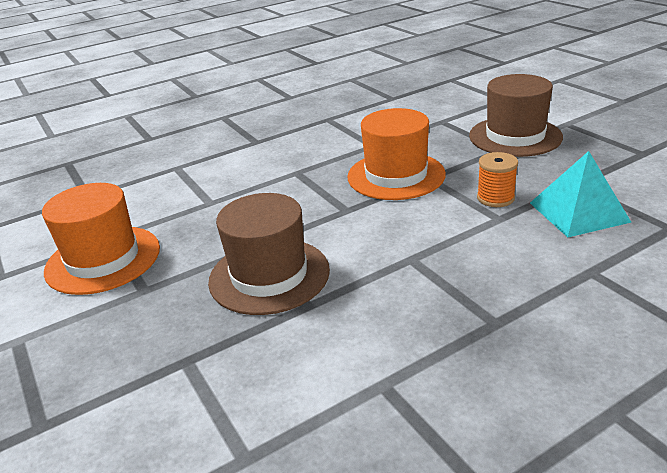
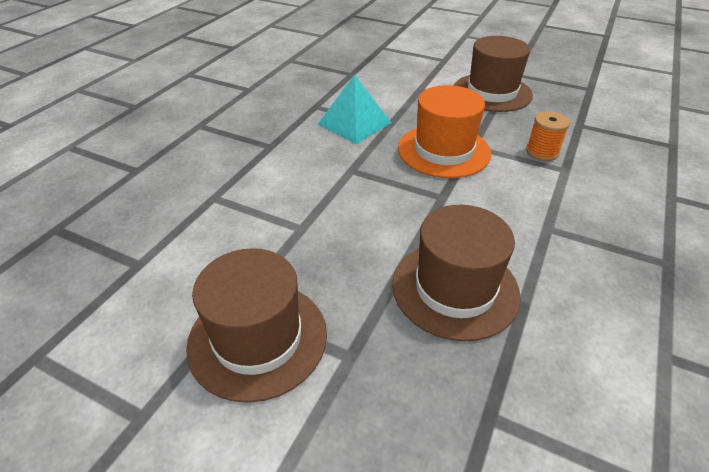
camera: 35 degrees left, 10 degrees up
orange hat [42,183,160,295] -> brown hat [186,248,327,403]
turquoise pyramid [530,151,631,237] -> turquoise pyramid moved to [317,74,391,144]

